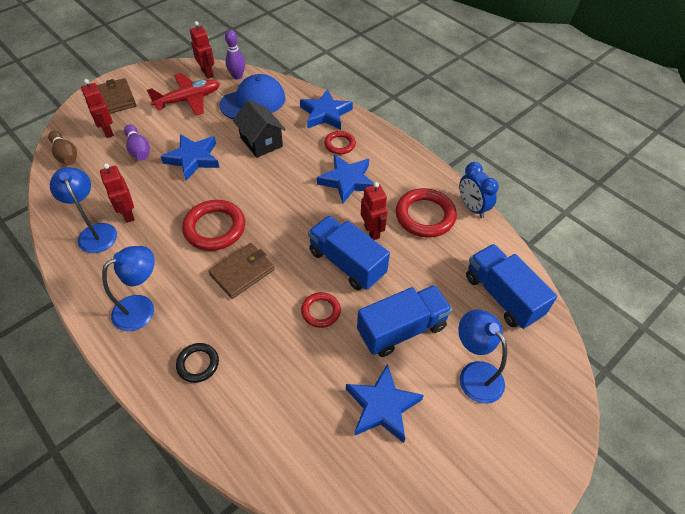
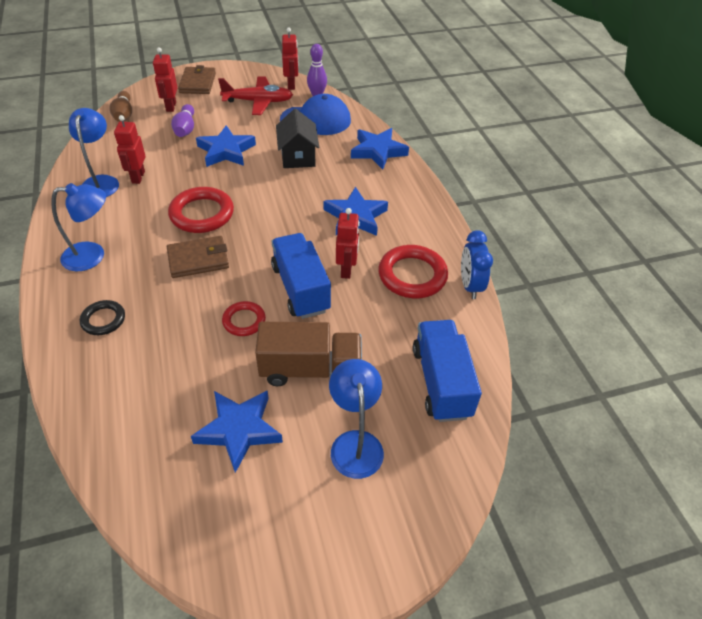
camera: 25 degrees right, 5 degrees down
red ring [324,131,356,154] -> none
blue truck [357,285,452,357] -> brown truck [255,322,362,386]

